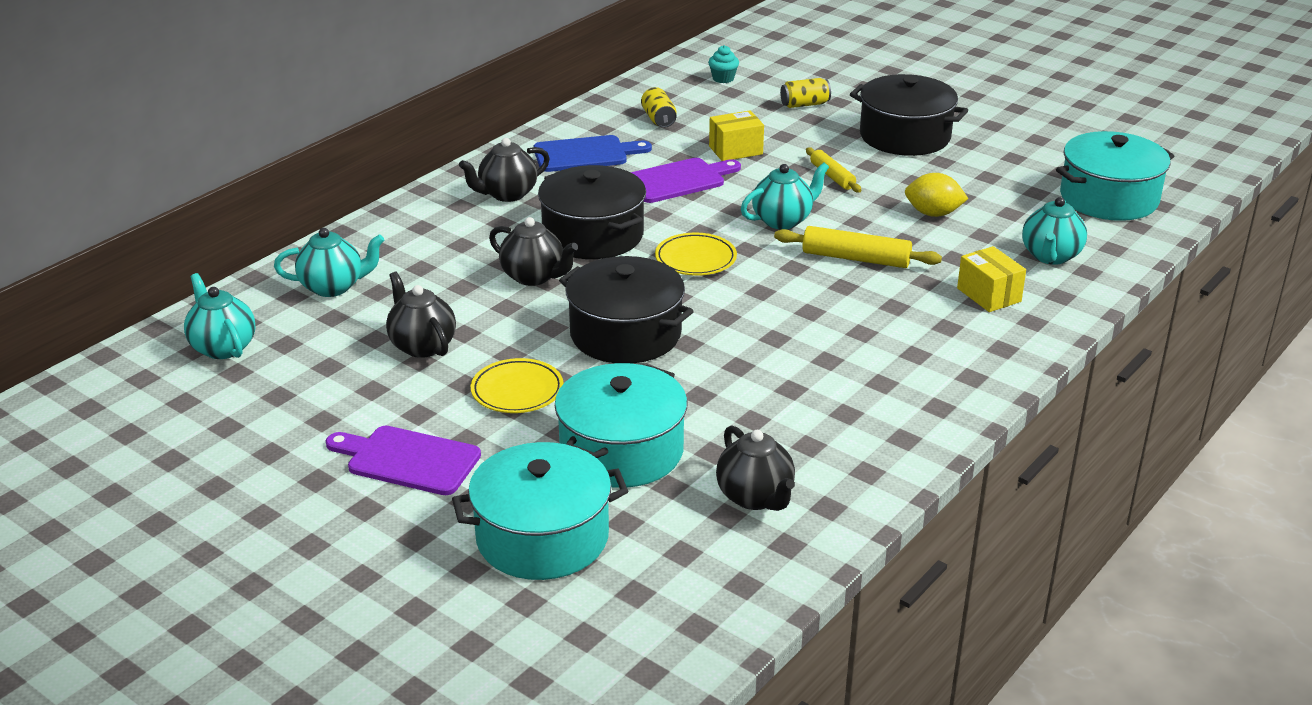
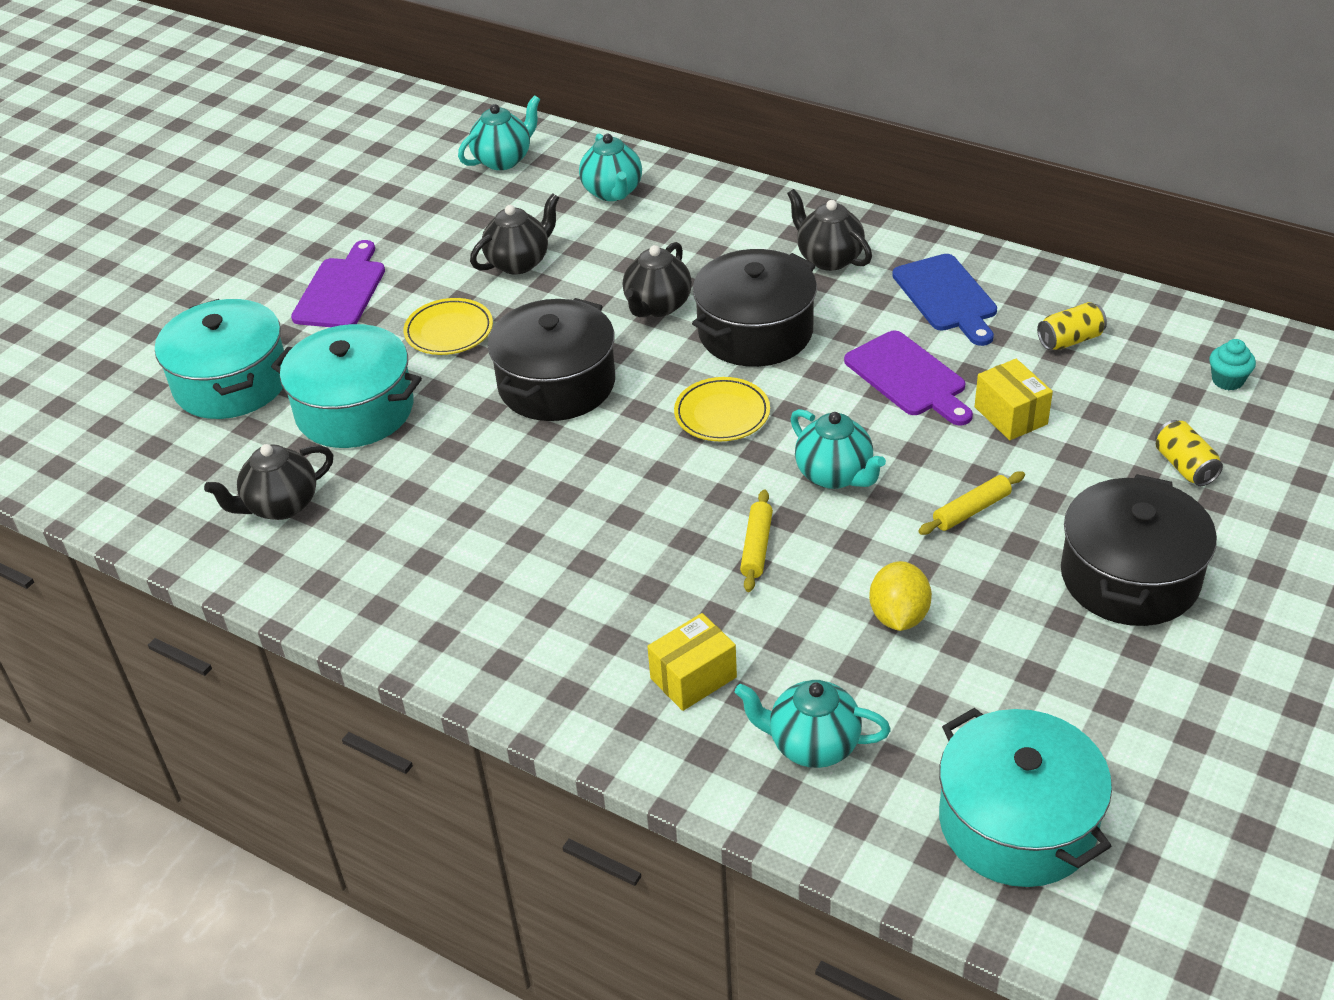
camera: 85 degrees right, 10 degrees up
yellow rolling pin [774,226,942,268] -> yellow rolling pin [740,489,773,592], size x0.64

